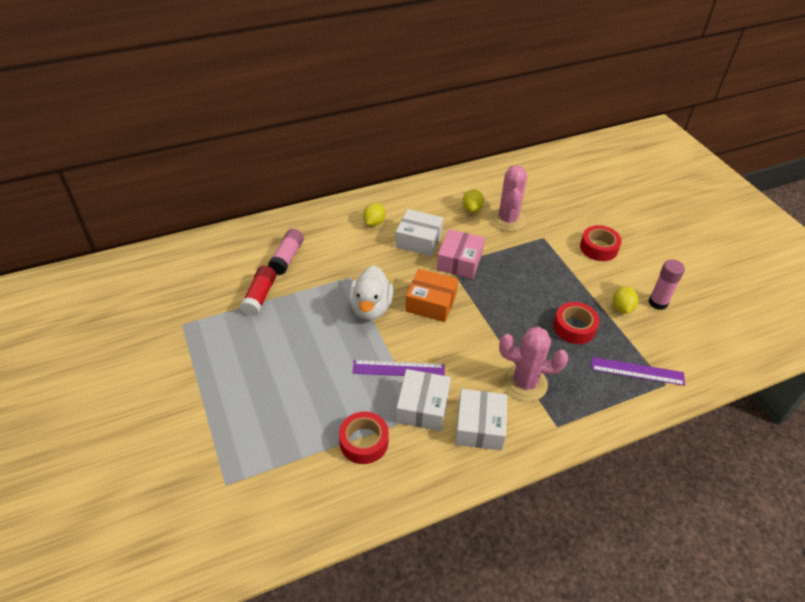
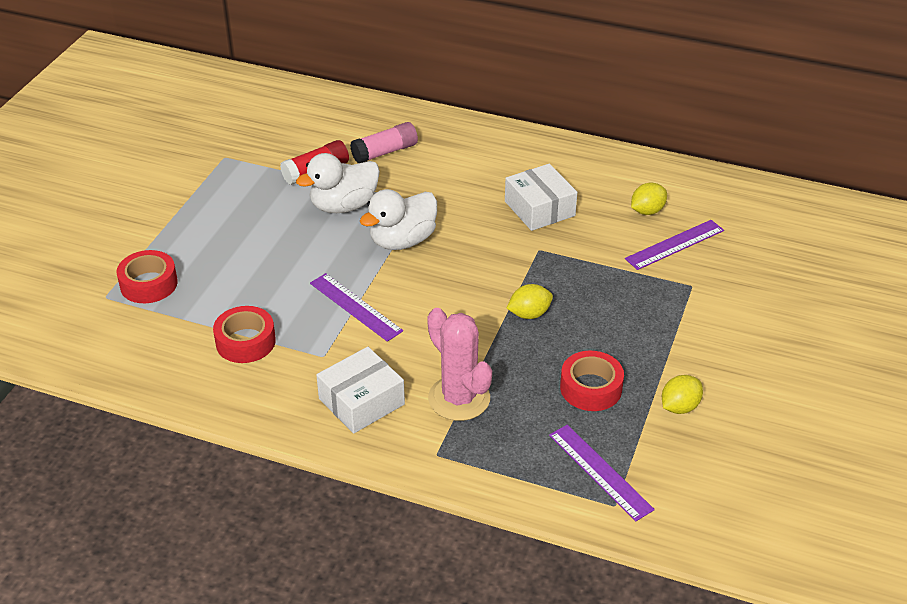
camera: 45 degrees right, 5 degrees down
yellow lemon [363,203,386,226] -> yellow lemon moved to [507,284,553,319]
white box [396,369,451,431] -> none
orange box [405,269,458,322] -> none
pink box [436,229,485,279] -> none
pink cactus [490,165,527,232] -> purple ruler [625,220,724,270]
red tape [580,225,622,261] -> red tape moved to [116,250,178,303]
pink glue stick [648,259,685,310] -> none
none -> white duck [296,153,380,213]

